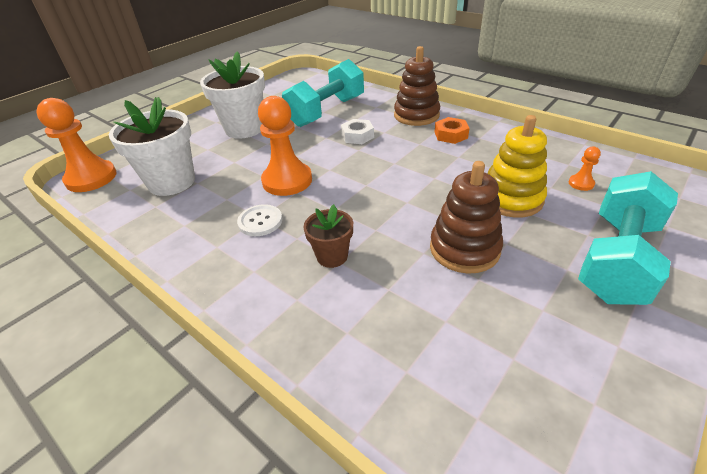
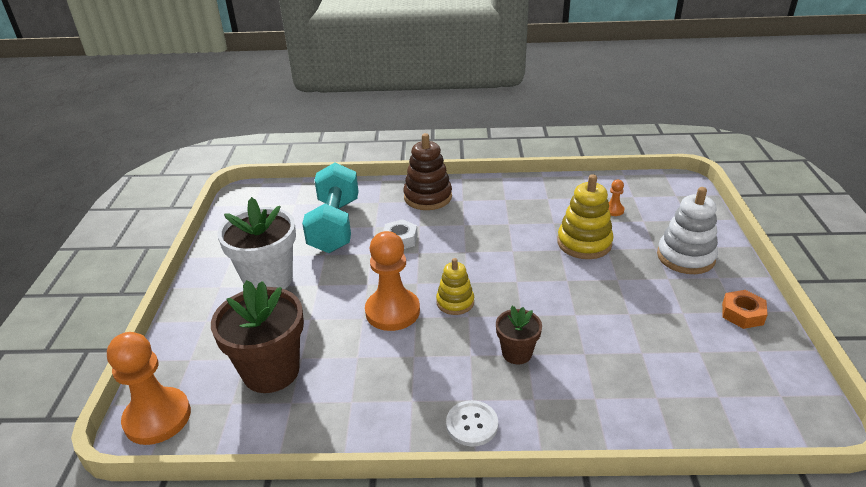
camera: 40 degrees left, 5 degrees down
white flower pot [109,97,195,196] -> brown flower pot [211,280,304,393]
white button [237,204,282,236] -> white button moved to [446,400,498,447]
brown stacking toy [430,161,503,274] -> none
orange nut [435,117,470,144] -> orange nut moved to [722,290,768,329]
turquoise dumbbell [578,171,678,305] -> white stacking toy [657,187,718,274]
none -> yellow stacking toy [436,258,474,315]

